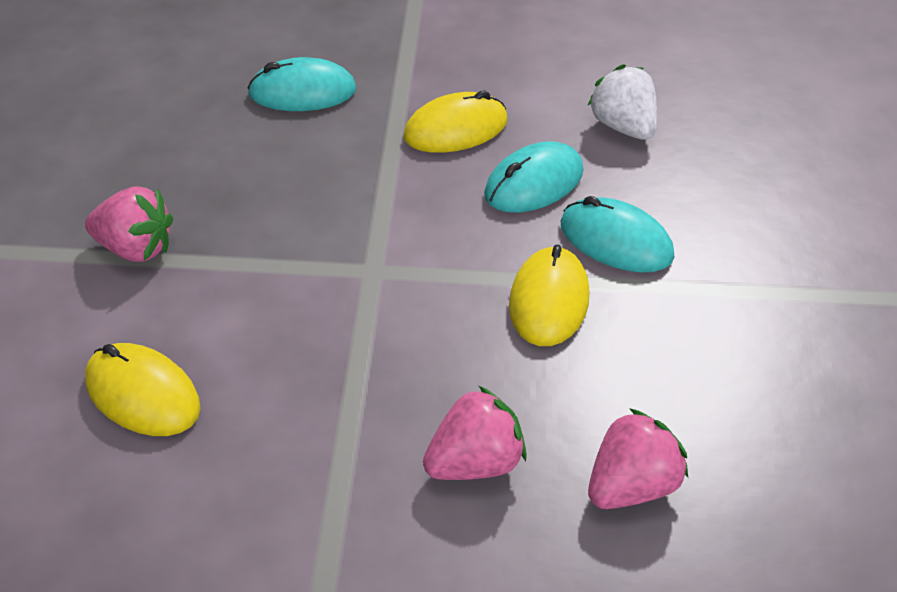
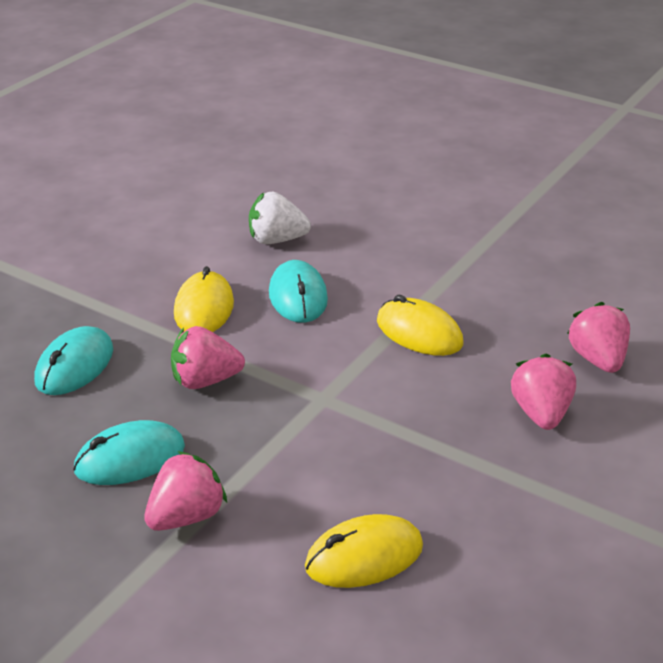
camera: 60 degrees left, 10 degrees down
turquoise mouse [561,196,674,273] -> turquoise mouse moved to [73,420,185,485]
none -> pink strawberry [171,326,245,389]

